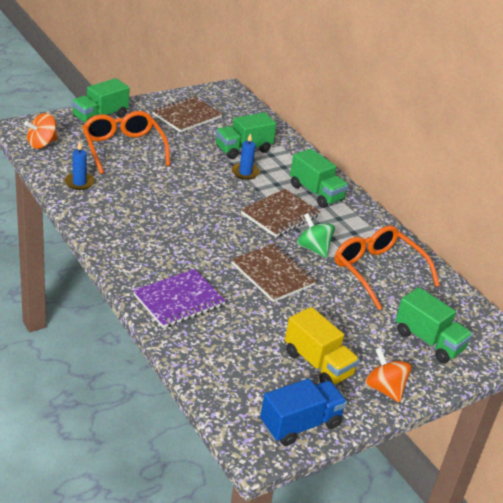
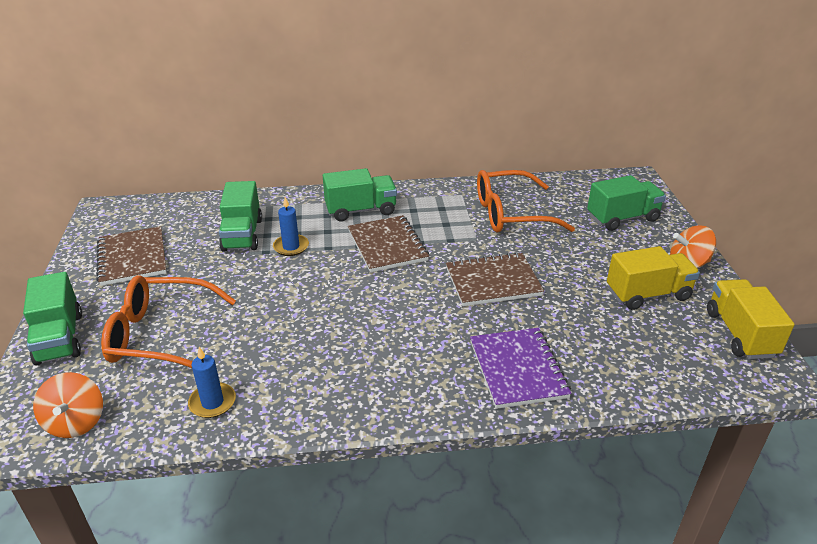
camera: 60 degrees left, 0 degrees up
blue truck [260,378,347,446] -> yellow truck [707,279,795,359]
green spinning top [297,213,335,258] -> none

